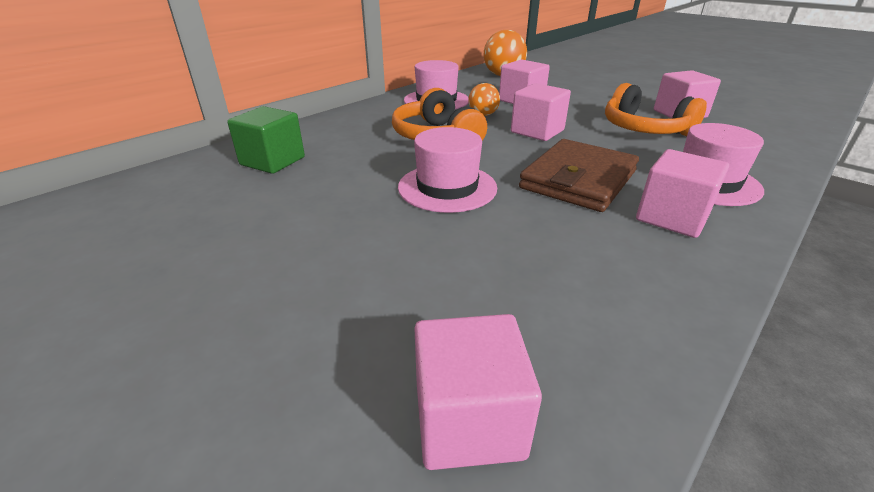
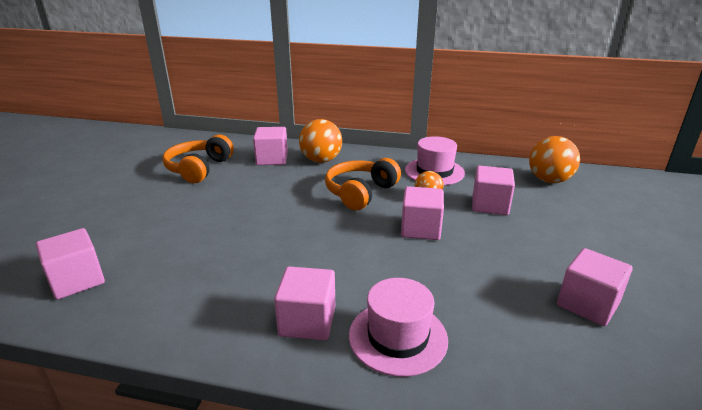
camera: 60 degrees right, 5 degrees down
green cube [227,106,305,174] -> pink cube [253,127,288,165]
pink hat [398,127,497,213] -> none
brown wallet [519,139,639,212] -> none
orange headphones [605,83,707,136] -> orange headphones moved to [163,135,234,183]
none -> orange ball [299,119,342,163]

